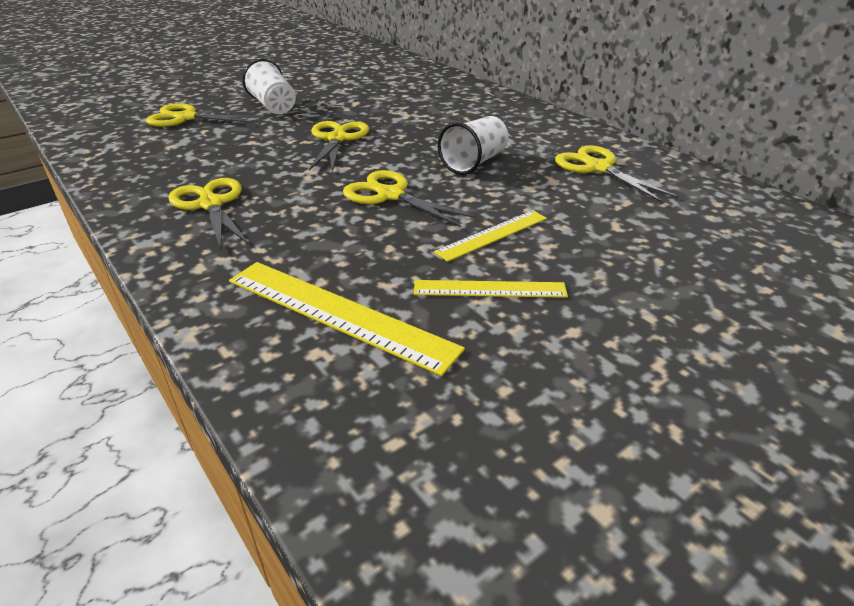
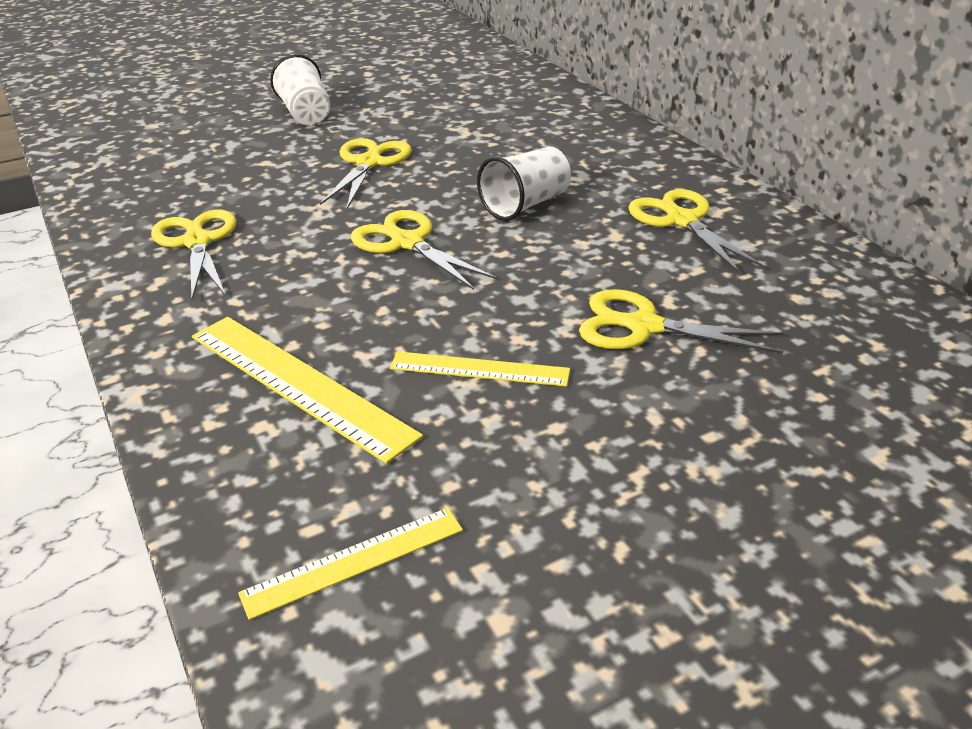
camera: 10 degrees right, 0 degrees up
yellow scissors [146,103,260,127] -> yellow scissors moved to [579,289,784,353]
yellow ruler [434,210,547,262] -> yellow ruler moved to [238,508,463,620]

